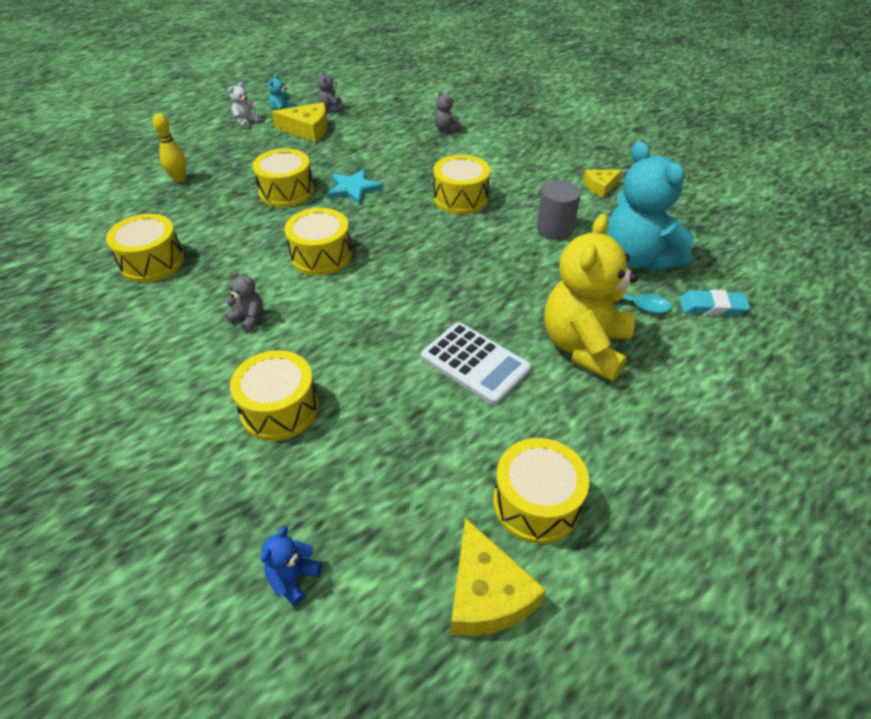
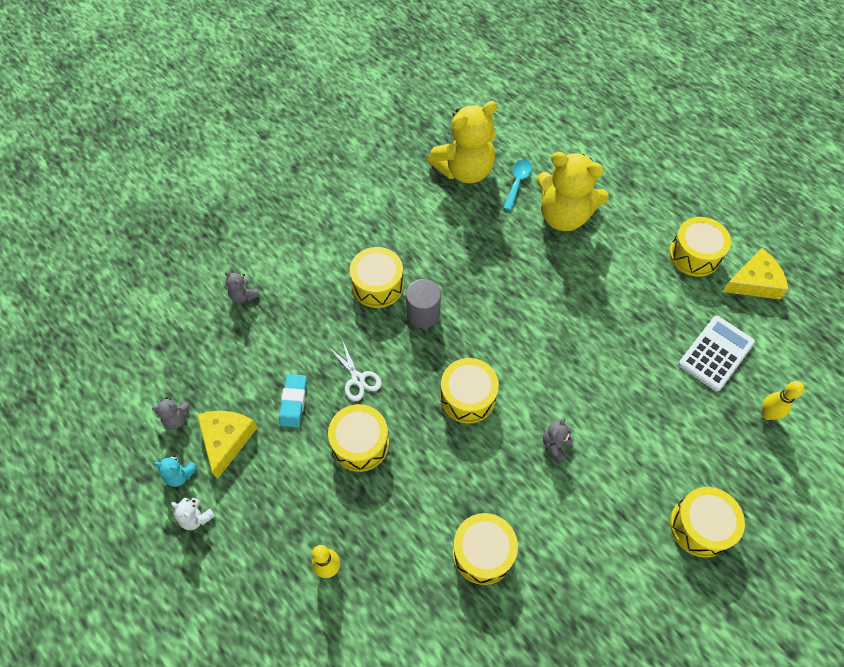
camera: 90 degrees left, 15 degrees up
yellow drum [230,350,319,441] -> yellow drum moved to [670,487,745,557]
blue teddy bear [261,526,322,606] -> none
turquoise star [326,169,383,205] -> white scissors [330,342,382,401]
white calculator [421,322,531,405] -> white calculator moved to [678,316,755,392]
grey teddy bear [434,90,461,132] -> grey teddy bear turned 75 degrees clockwise [225,271,260,303]
grey cylinder [537,181,581,240] -> grey cylinder moved to [406,279,441,328]
yellow cheese [583,170,622,197] -> none
turquoise teddy bear [606,141,694,272] -> yellow teddy bear [428,101,497,183]
turquoise eraser [679,290,750,316] -> turquoise eraser moved to [279,374,307,427]
none -> yellow bowling pin [761,381,804,420]

